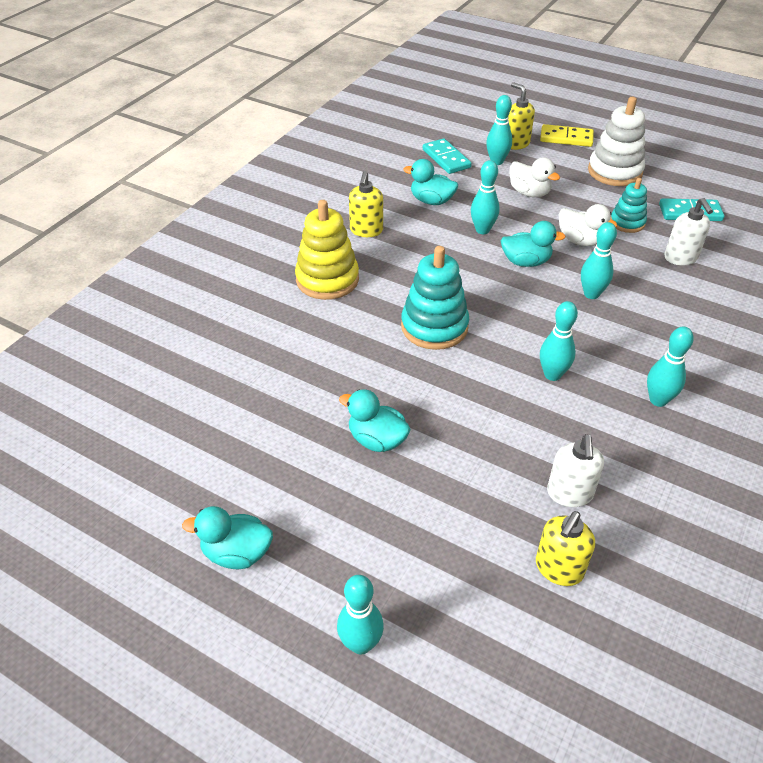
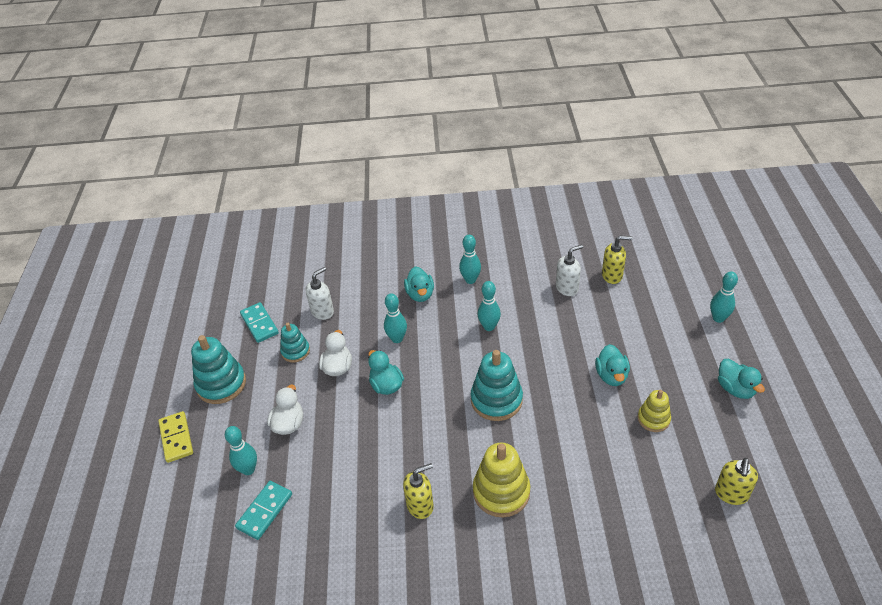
camera: 120 degrees left, 0 degrees up
turquoise duck [404,159,458,205] -> turquoise duck moved to [404,266,434,302]
turquoise bowling pin [471,160,500,234] -> none
yellow soap dispenser [508,82,535,150] -> yellow soap dispenser moved to [715,458,758,505]
white stacking toy [588,97,645,186] -> turquoise stacking toy [191,335,246,404]
none -> yellow stacking toy [638,390,671,432]

